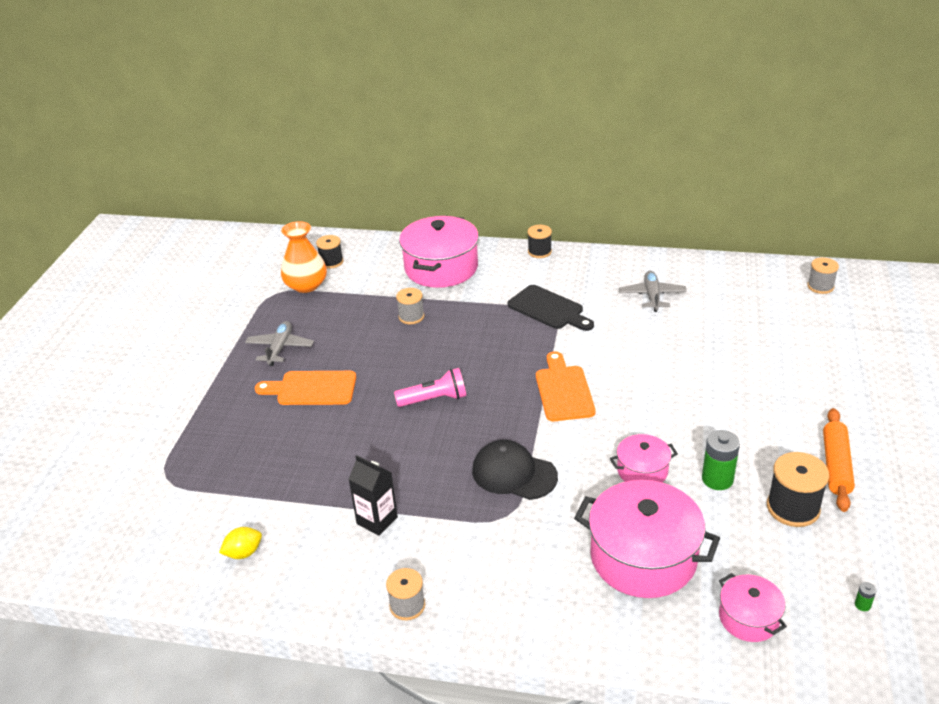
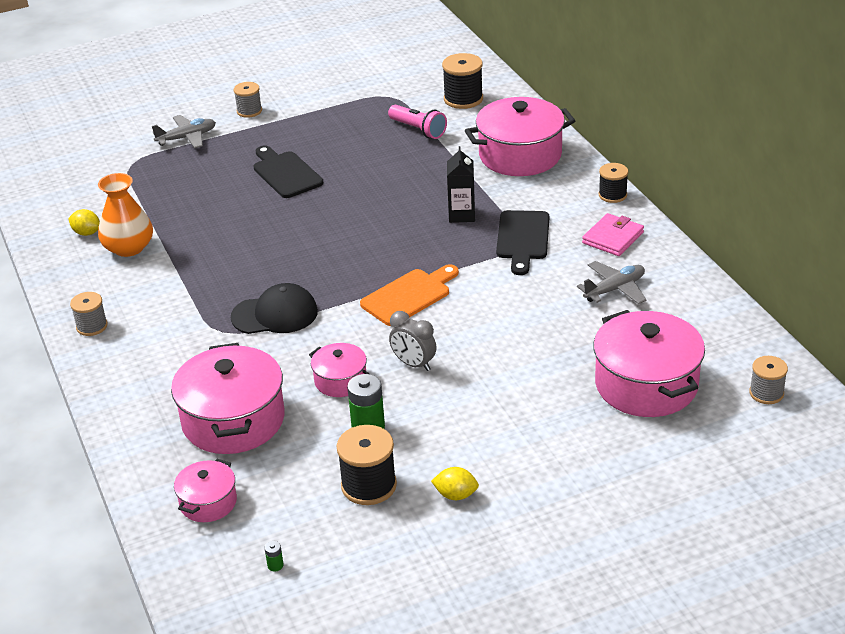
camera: 55 degrees right, 0 degrees up
grey plane [245,321,314,366] -> grey plane moved to [152,115,216,148]
orange cutting board [255,371,356,405] -> black cutting board [253,145,323,198]
orange vase [281,221,327,293] -> orange vase moved to [98,173,153,257]
black spool [316,235,343,269] -> black spool [442,53,483,109], size x1.55
black carton [349,455,398,536] -> black carton moved to [447,146,475,223]
pink flashlight [394,368,466,407] -> pink flashlight moved to [388,105,447,139]
grey spool [396,288,424,324] -> grey spool moved to [234,82,262,118]
black cap [472,440,558,500] -> black cap turned 90 degrees clockwise [231,283,318,334]
orange rolling pin [823,408,855,512] -> yellow lemon [431,467,479,500]
none -> grey clock [389,311,436,371]
none -> pink wallet [582,213,644,256]
none -> pink pot [593,310,705,417]

